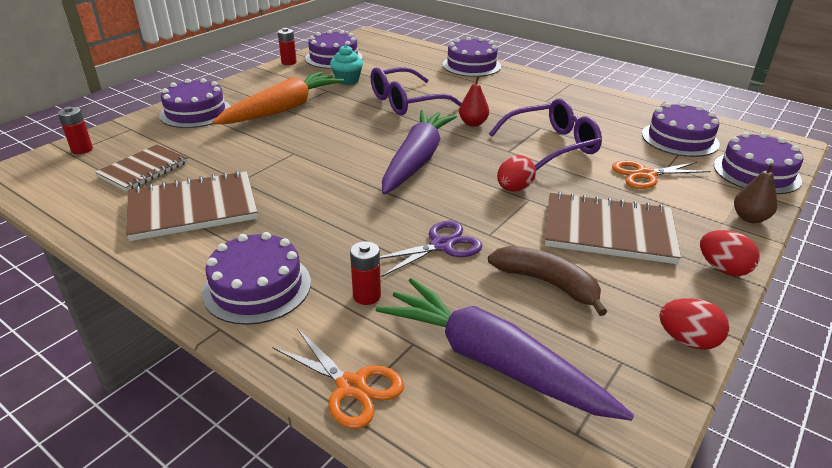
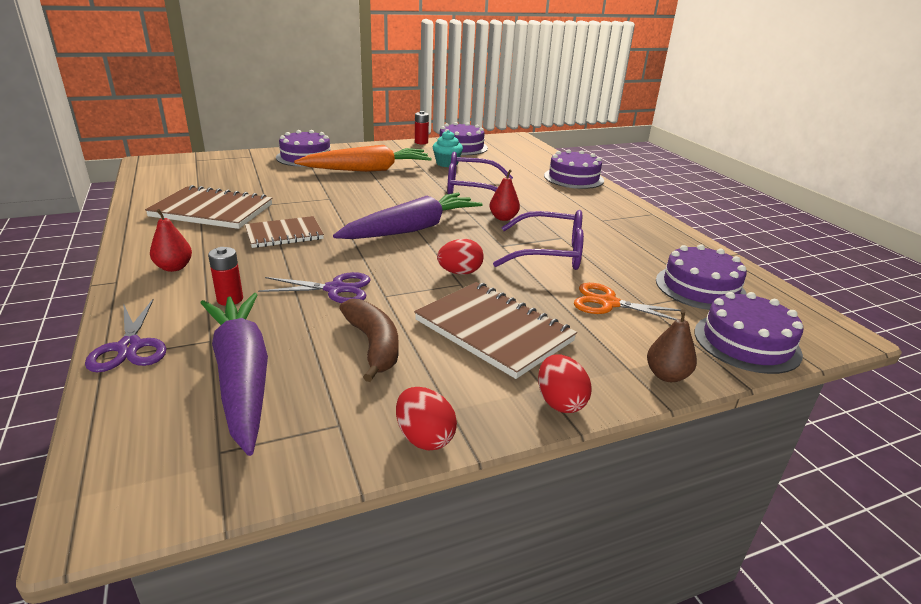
camera: 30 degrees right, 5 degrees down
red battery [58,106,93,154] -> none
brown notebook [95,144,188,192] -> brown notebook moved to [245,216,324,248]
purple cake [202,232,311,325] -> red pear [150,209,192,272]
orange scissors [273,328,404,429] -> purple scissors [85,299,166,373]

